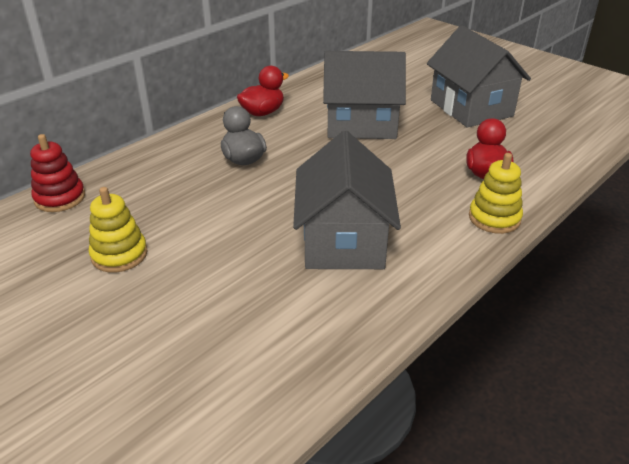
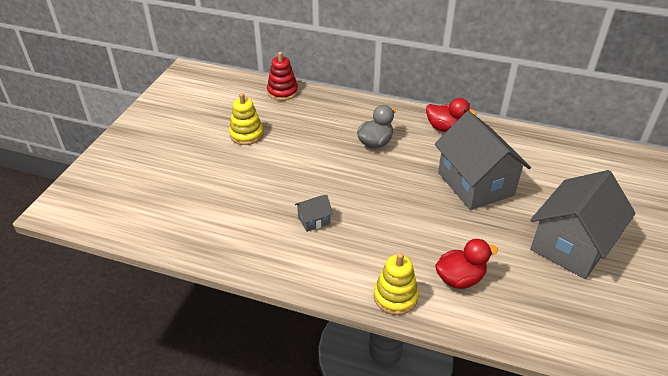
camera: 65 degrees right, 5 degrees up
grey house [293,131,401,269] -> grey house [295,195,333,232], size x0.41

